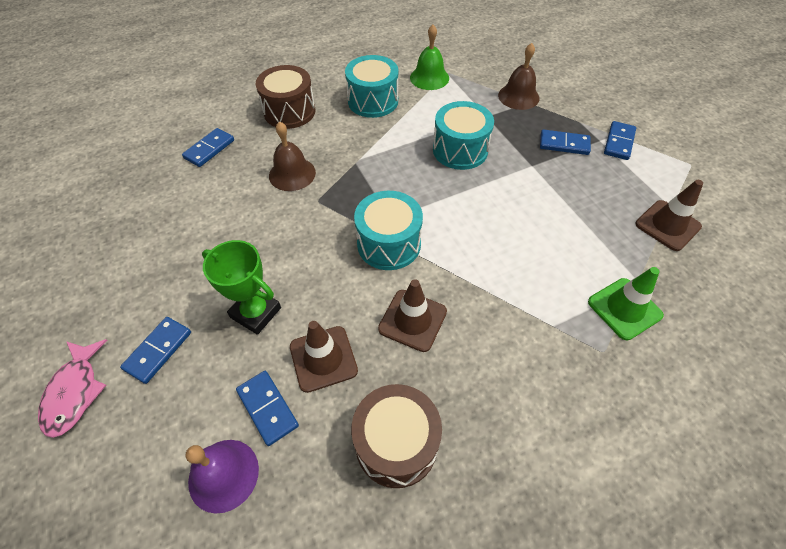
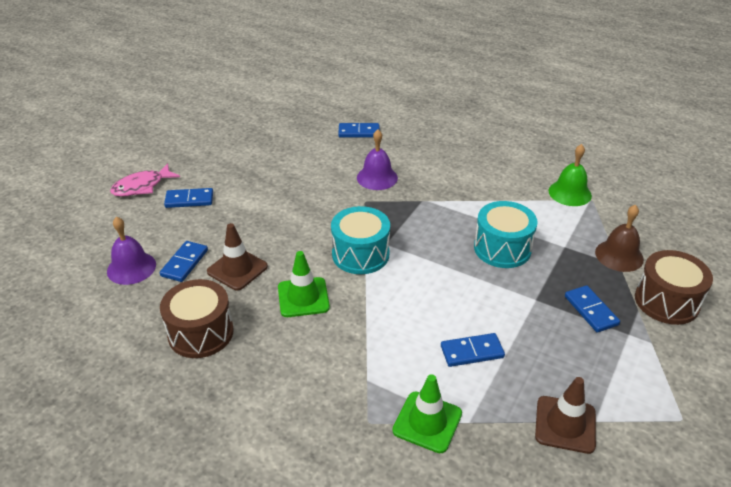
camera: 55 degrees right, 15 degrees down
green trophy [202,240,281,335] -> none
brown drum [256,65,315,129] -> brown drum moved to [635,250,713,325]
brown bell [269,121,316,191] -> purple bell [357,129,398,190]
turquoise drum [345,55,398,118] -> none
brown traffic cone [378,279,447,352] -> green traffic cone [278,251,330,317]
blue domino [604,121,636,160] -> blue domino moved to [441,333,505,367]

